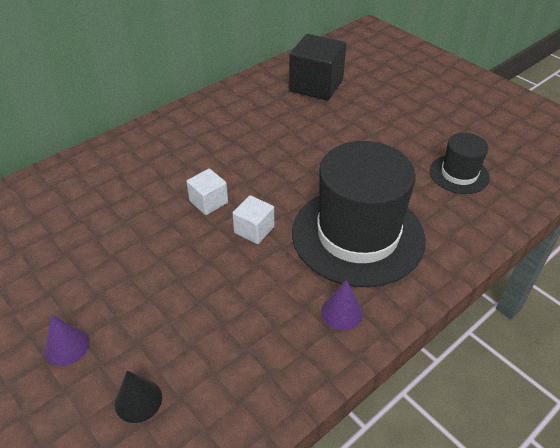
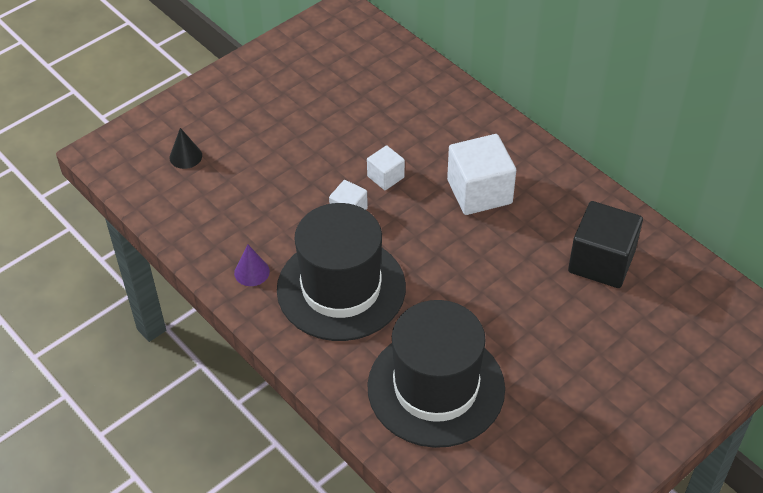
camera: 90 degrees right, 5 degrees up
purple cone [45,315,90,366] -> none
black hat [430,133,490,194] -> black hat [367,300,505,448], size x2.04
none -> white cube [447,134,516,215]

